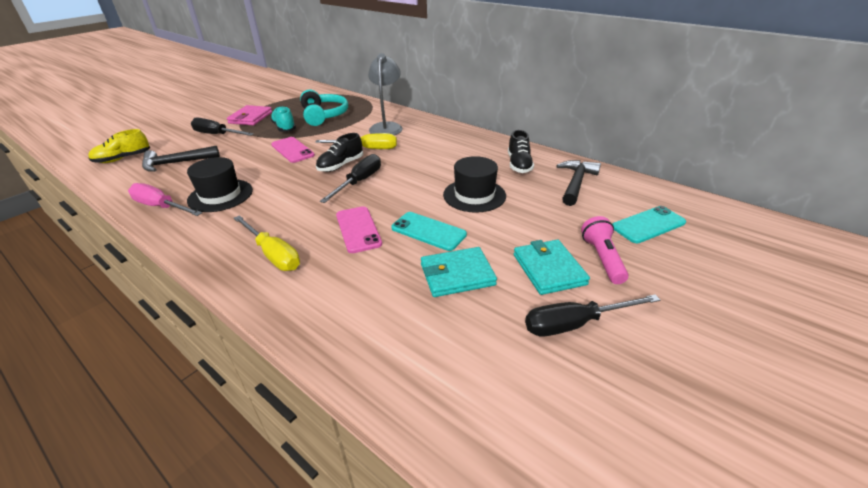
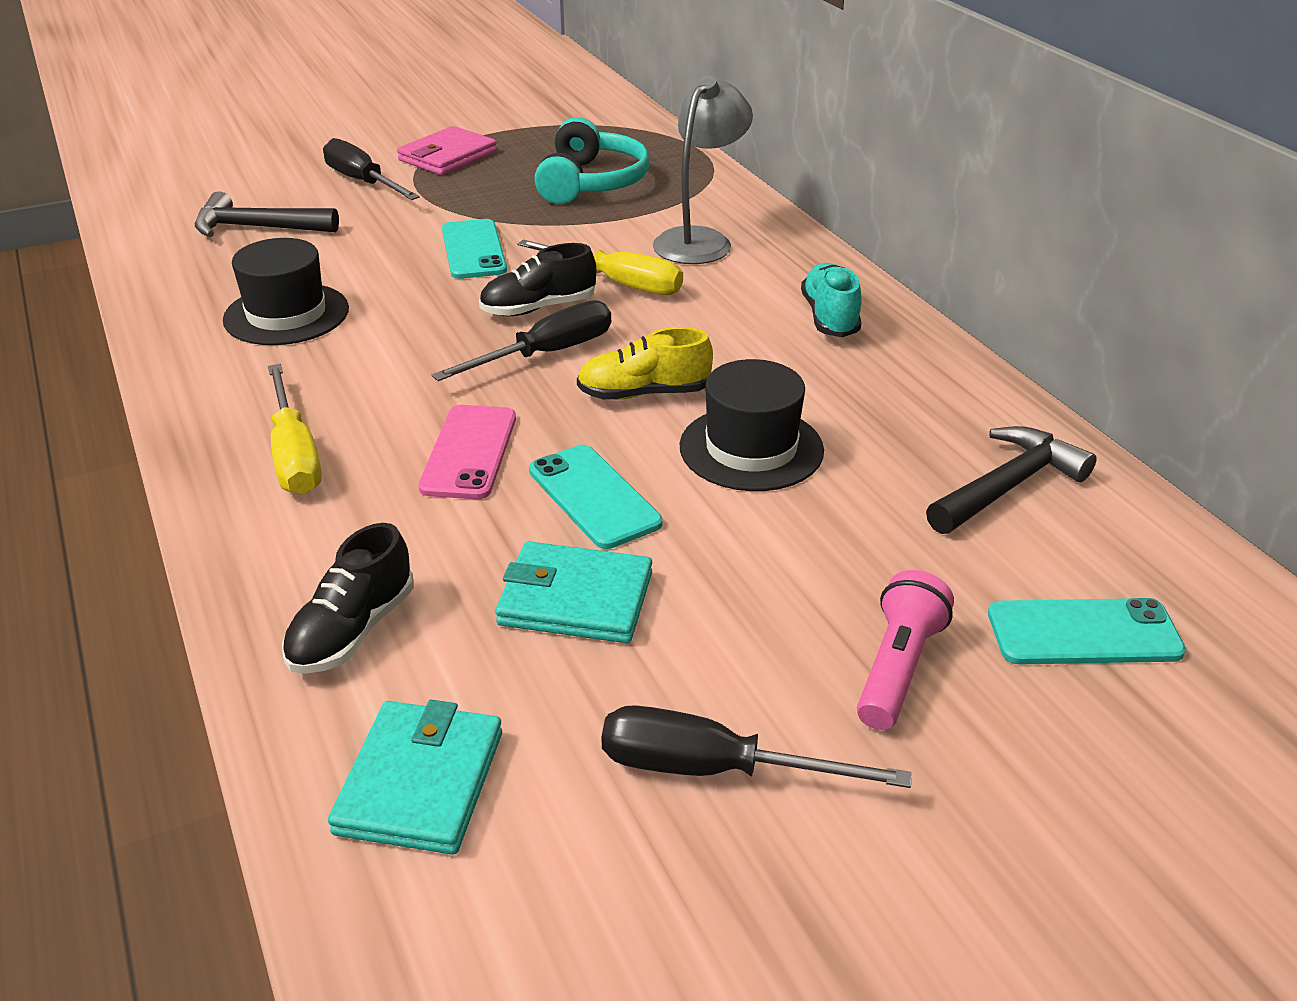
camera: 25 degrees right, 0 degrees up
yellow shoe [88,129,150,163] -> yellow shoe moved to [577,327,713,400]
pink screwdriver [128,183,202,216] -> none
turquoise shoe [270,106,296,132] -> turquoise shoe moved to [801,263,862,337]
pink phone [271,137,315,163] -> turquoise phone [442,219,507,279]
black shoe [508,130,534,173] -> black shoe moved to [282,523,414,674]
turquoise wallet [514,240,590,295] -> turquoise wallet moved to [328,700,502,855]

